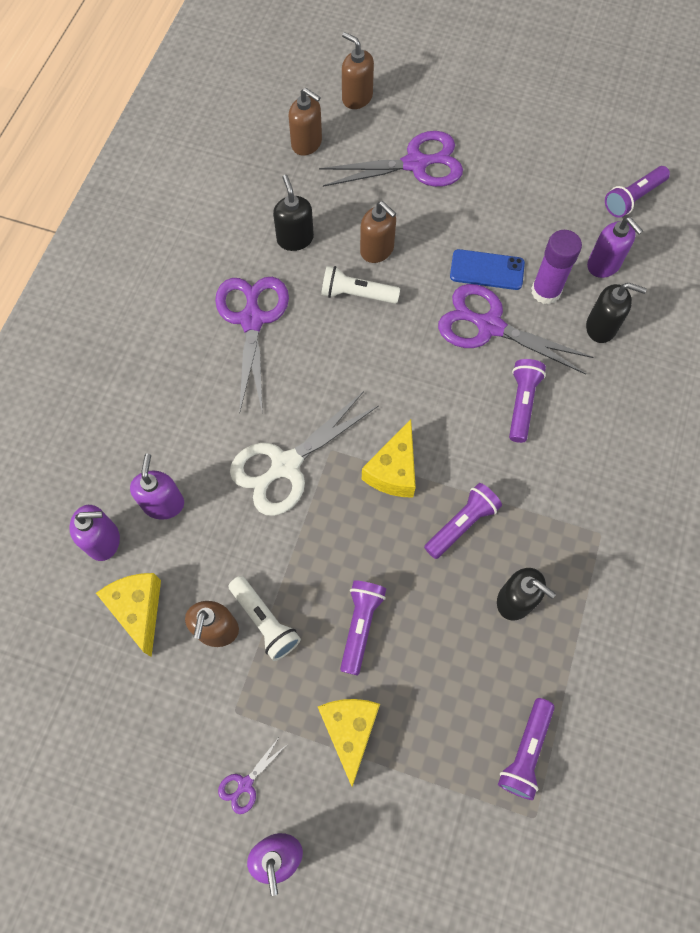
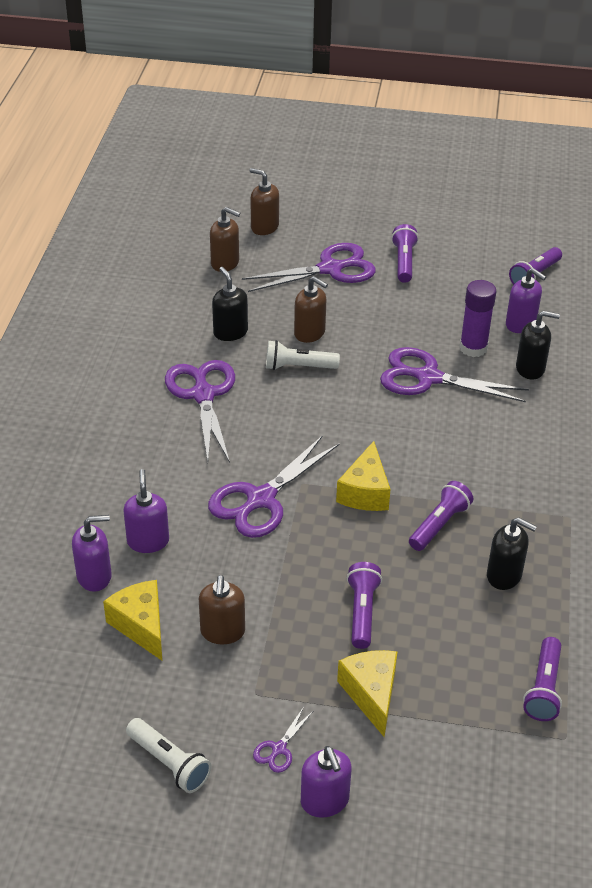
camera: 10 degrees left, 25 degrees down
white flashlight [229,576,301,661] -> white flashlight moved to [126,718,212,793]
white scissors [230,391,379,516] -> purple scissors [208,435,340,538]
blue phone [450,249,525,290] -> none
purple flashlight [509,359,546,443] -> purple flashlight moved to [391,224,419,283]

